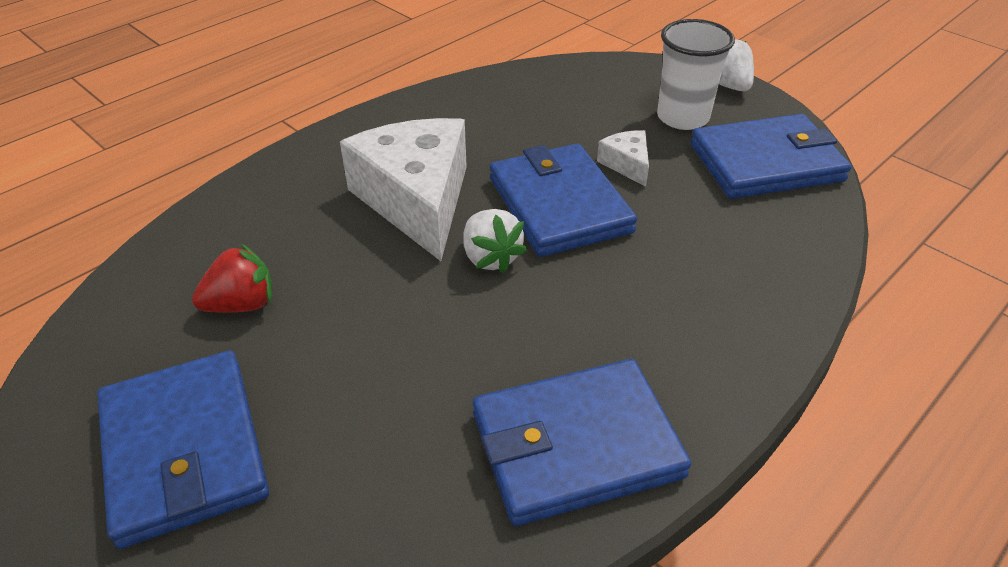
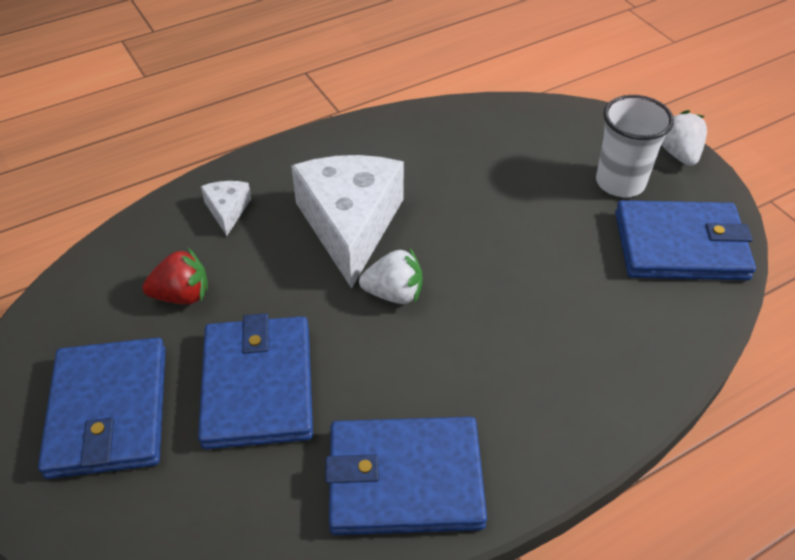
camera: 15 degrees right, 5 degrees up
white strawberry [464,209,527,274] -> white strawberry turned 75 degrees counterclockwise [359,248,423,304]
blue wallet [490,144,637,257] -> blue wallet moved to [198,313,313,449]
white cheese [597,130,649,187] -> white cheese moved to [201,181,251,236]

